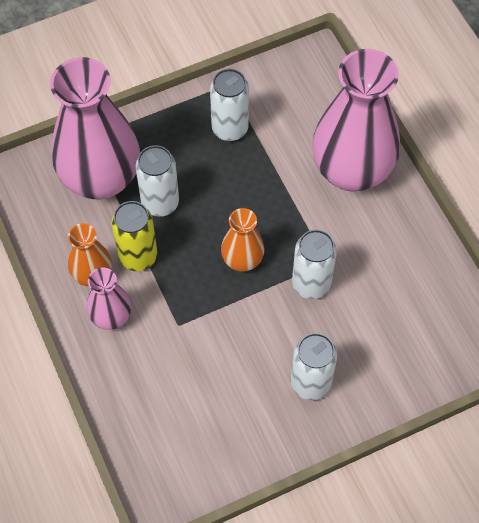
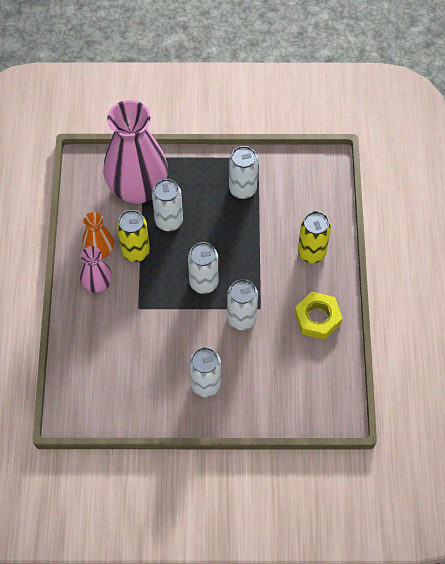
camera: 25 degrees right, 0 degrees up
orange vase [221,208,264,272] -> white can [188,242,218,294]
pink vase [312,49,400,191] -> yellow can [298,211,331,263]
none -> yellow nut [295,292,342,340]

